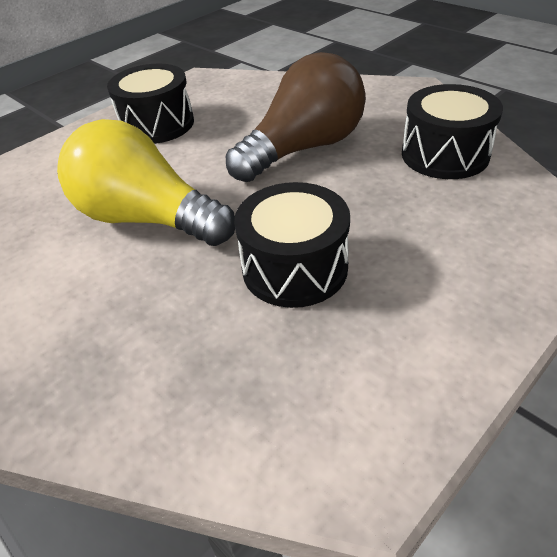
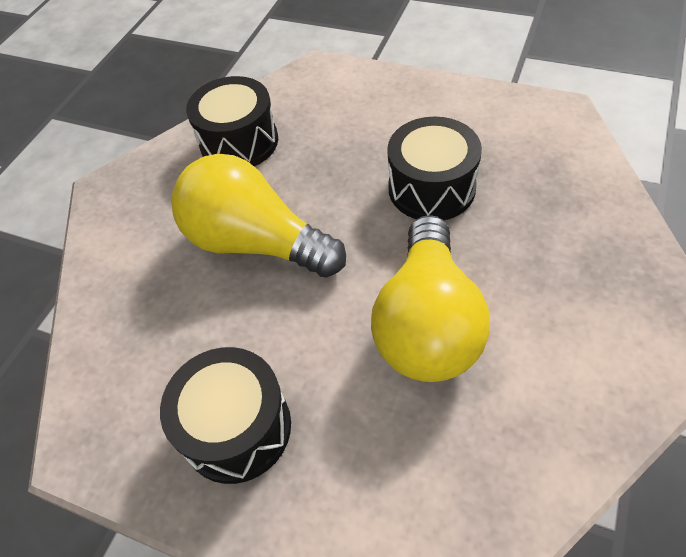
camera: 110 degrees left, 10 degrees up
brown light bulb [226,52,366,182] -> yellow light bulb [171,154,346,277]

